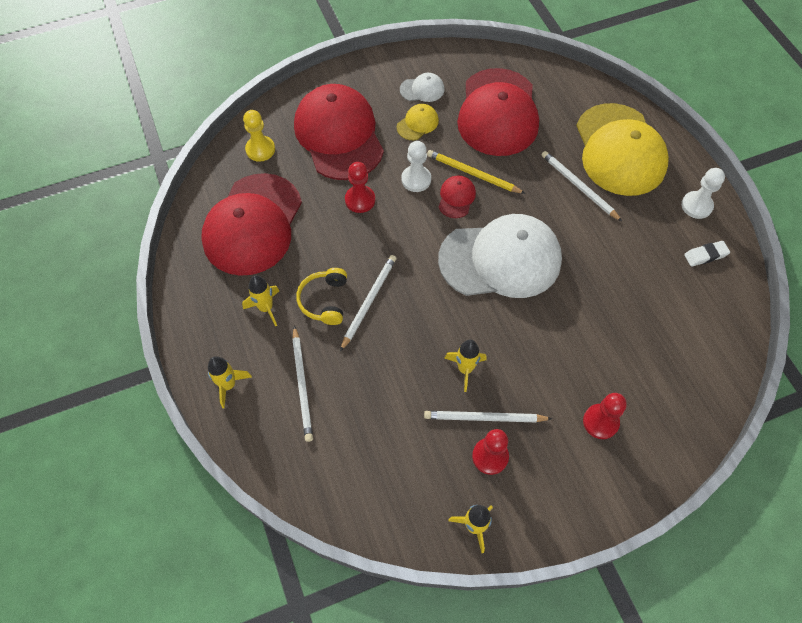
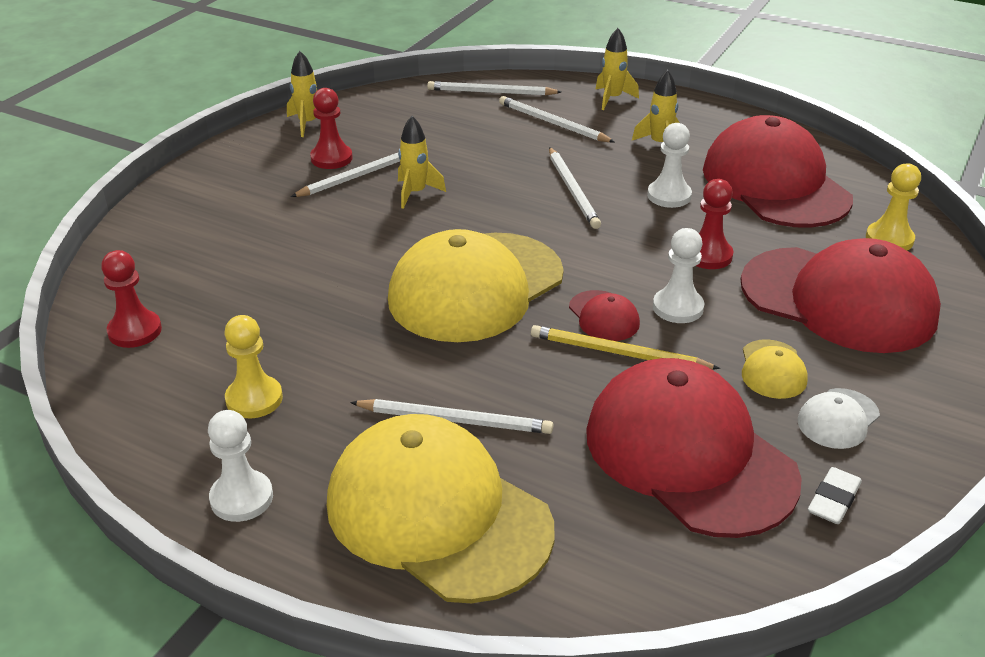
camera: 140 degrees right, 25 degrees down
yellow headphones [296,268,347,325] -> none
yellow pencil [427,150,526,194] -> yellow pencil turned 150 degrees counterclockwise [531,325,720,370]
white cap [438,214,562,298] -> yellow cap [388,229,564,342]
red pawn [583,393,627,439] -> red pawn moved to [101,250,162,348]
white eraser [684,241,730,267] -> white eraser moved to [808,467,862,524]
none -> yellow pawn [224,315,283,418]
none -> white pencil [427,81,562,96]
none -> white pawn [647,123,692,208]

